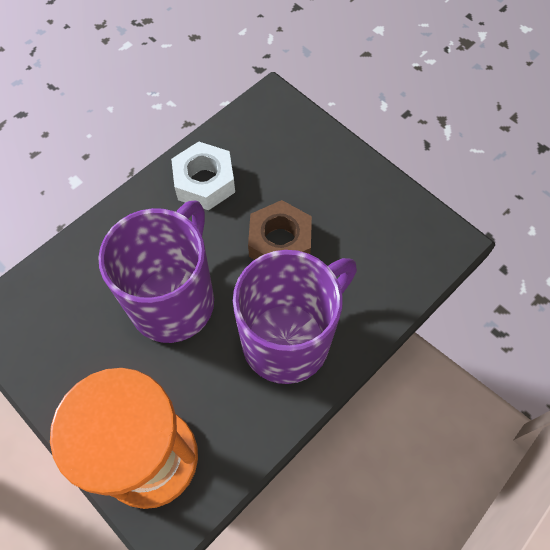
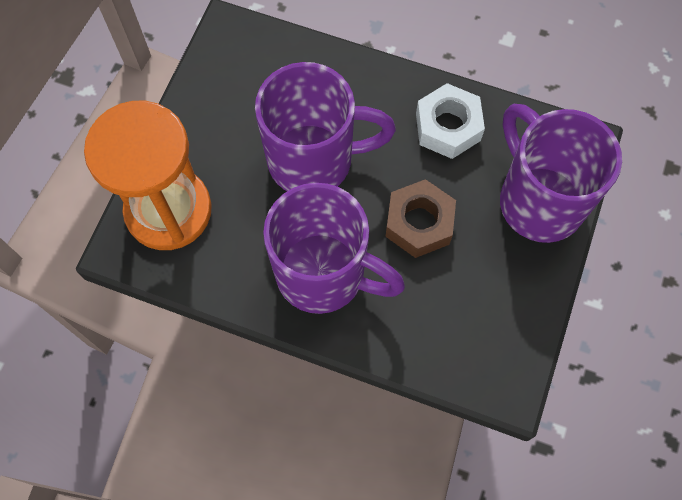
camera: 65 degrees right, 5 degrees up
none -> purple mug [500,104,622,243]

